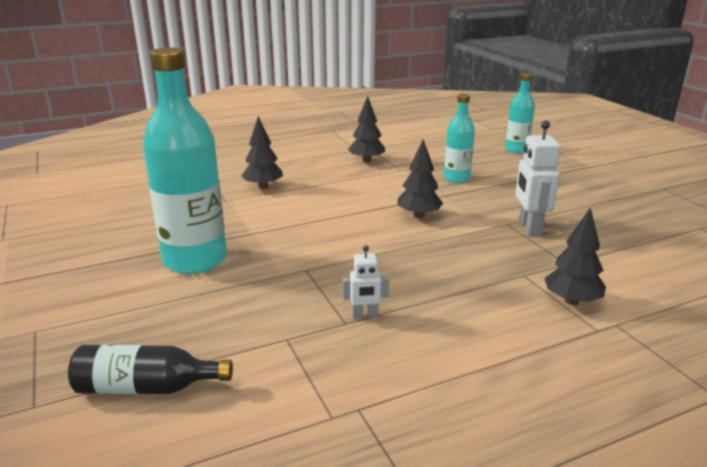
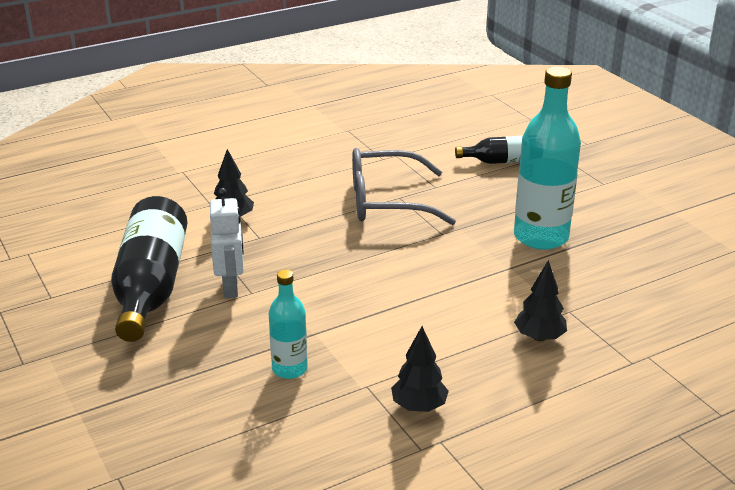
camera: 175 degrees right, 5 degrees up
white robot [343,245,389,319] -> grey glasses [352,148,456,225]
black tree [397,139,443,218] -> none
turquoise bottle [505,73,535,153] -> none
none -> black bottle [111,196,187,342]

